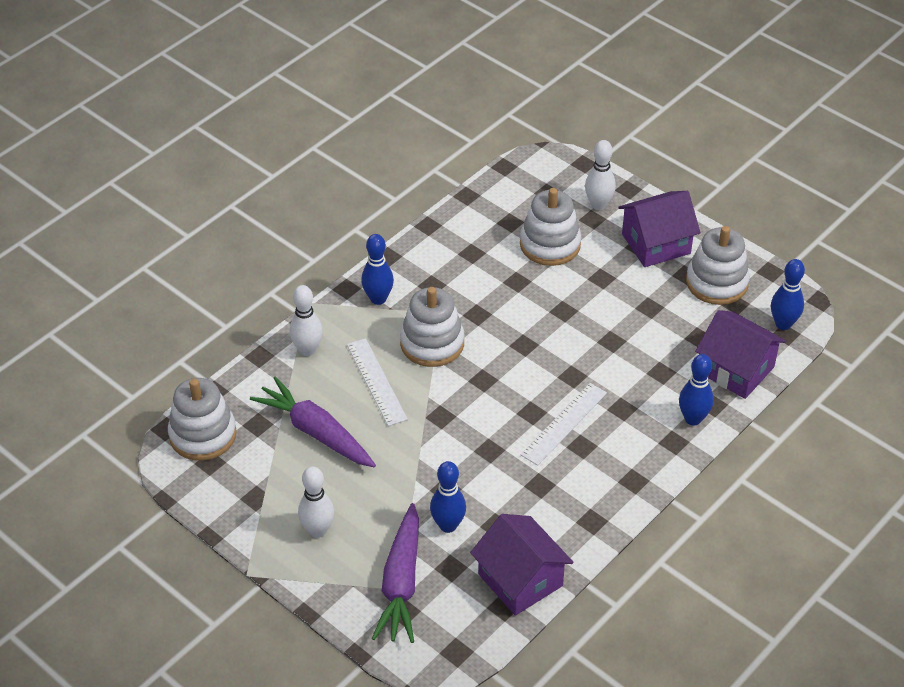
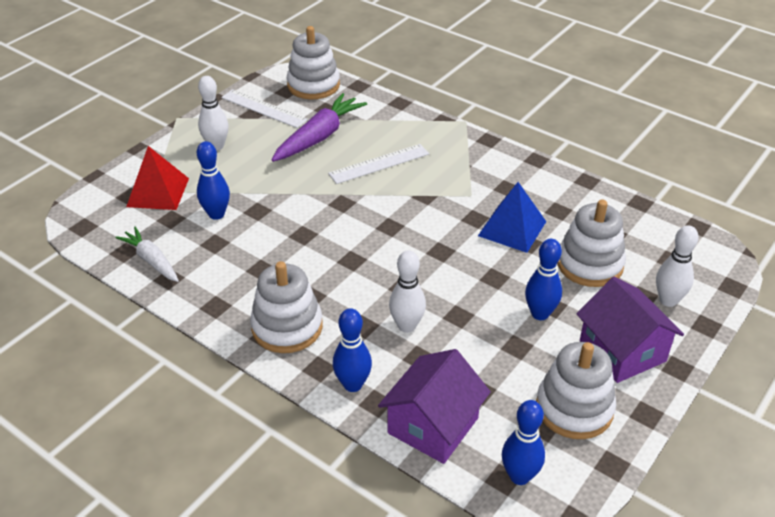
camera: 85 degrees right, 5 degrees down
white bowling pin [290,285,323,356] -> white bowling pin moved to [389,250,426,333]
blue bowling pin [361,234,394,305] -> blue bowling pin moved to [525,239,562,320]
purple carrot [372,503,419,643] -> red pyramid [126,146,189,210]
white stacking toy [400,287,465,367] -> white stacking toy moved to [250,261,323,353]
purple house [470,514,573,616] -> white carrot [115,227,179,282]
white ruler [521,383,607,466] -> white ruler moved to [221,89,308,128]
none -> blue pyramid [478,182,546,253]

